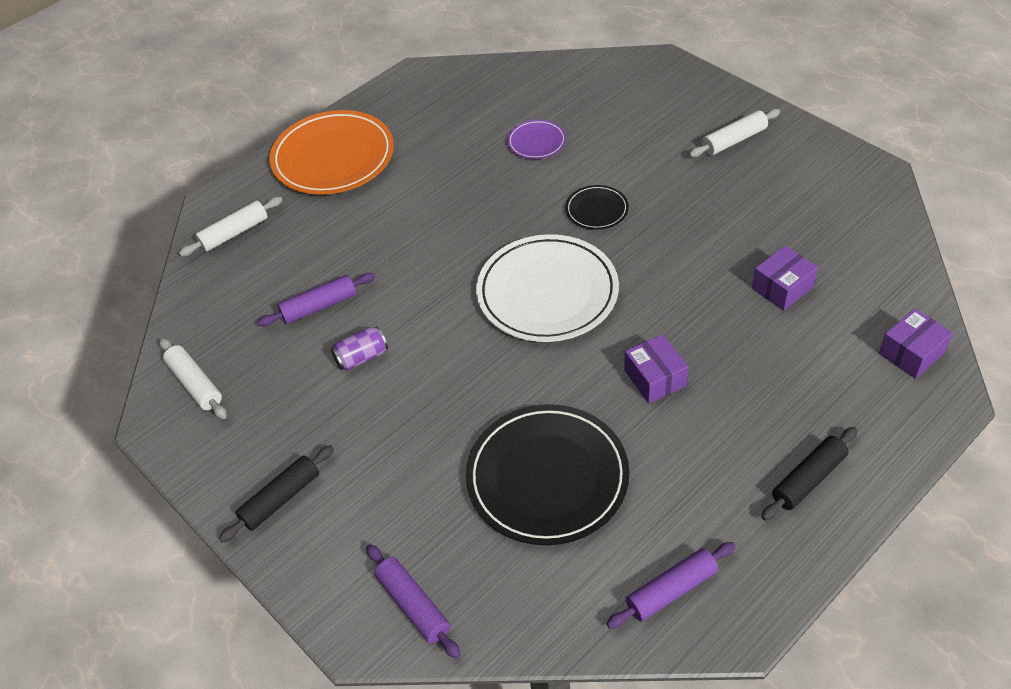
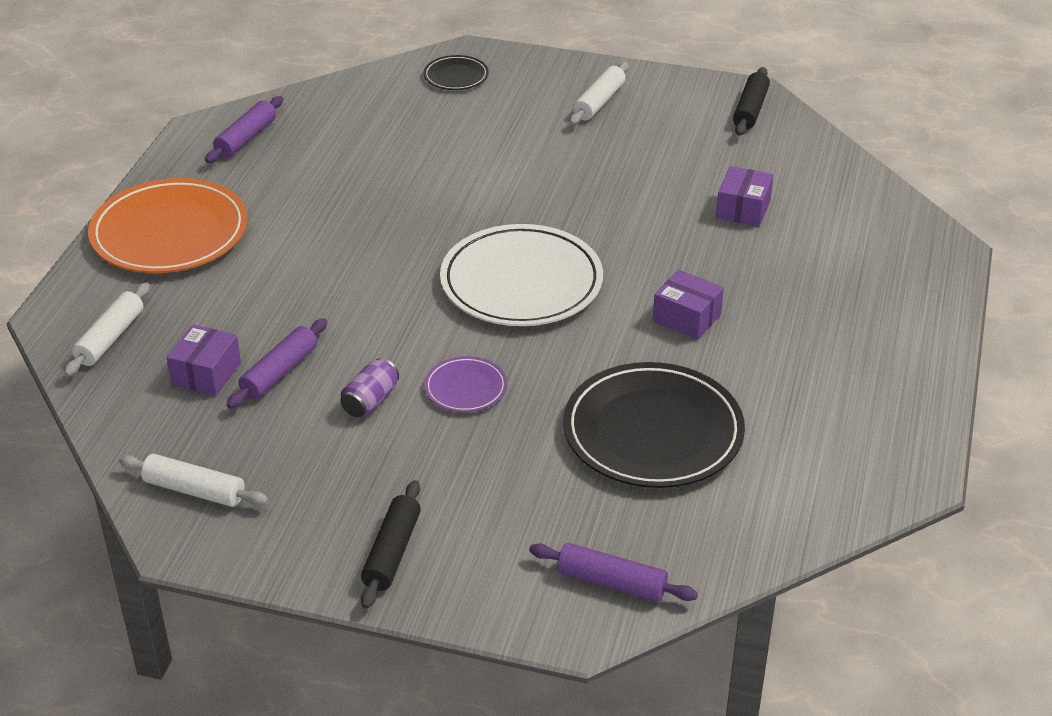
camera: 35 degrees left, 10 degrees down
purple plate [507,120,566,159] -> purple plate moved to [424,356,507,412]
black plate [565,185,629,230] -> black plate moved to [423,55,489,90]
purple rolling pin [606,542,735,629] -> purple rolling pin moved to [205,96,283,163]
black rolling pin [761,427,858,521] -> black rolling pin moved to [733,67,770,136]
purple box [879,308,953,379] -> purple box moved to [166,324,241,396]

